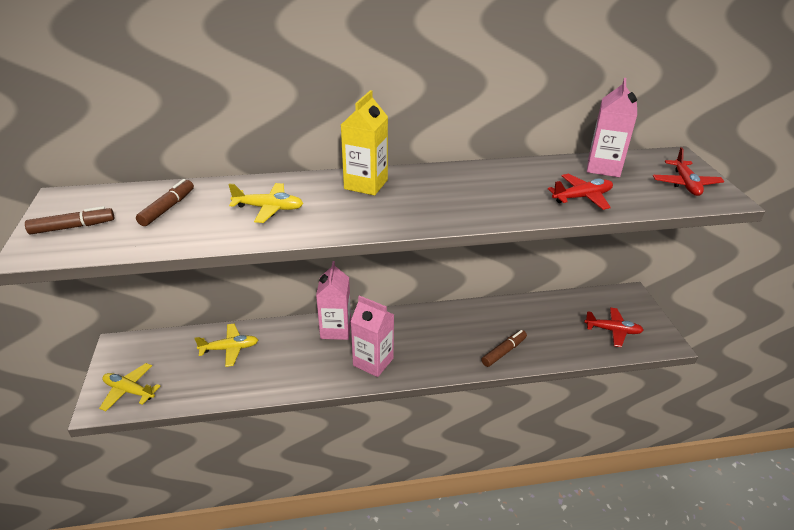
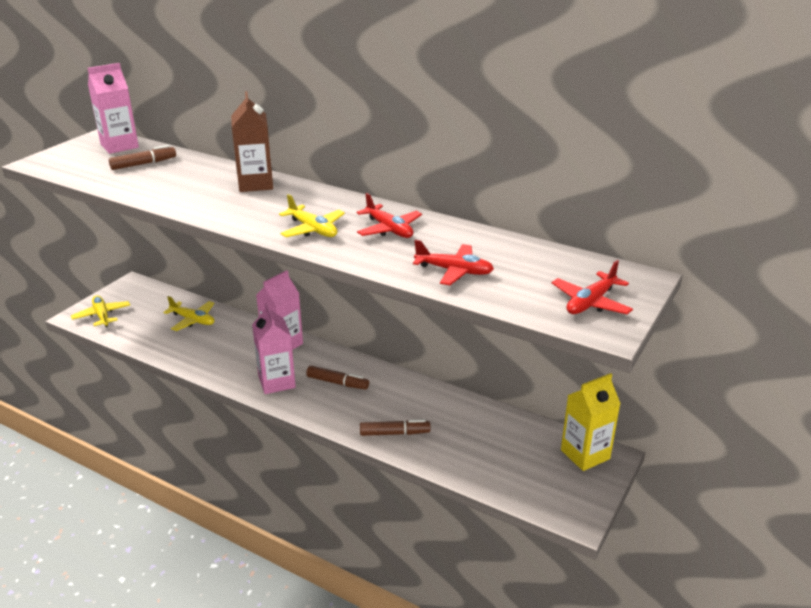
camera: 40 degrees right, 5 degrees down
brown marker [25,206,114,234] -> brown marker moved to [306,366,369,389]
yellow plane [228,183,303,223] -> yellow plane moved to [279,194,345,237]
yellow carton [341,90,388,196] -> yellow carton moved to [561,373,620,471]
red plane [584,307,643,347] -> red plane moved to [357,193,422,238]
pink carton [587,78,637,177] -> pink carton moved to [88,63,139,154]
none -> brown carton [231,91,273,192]

